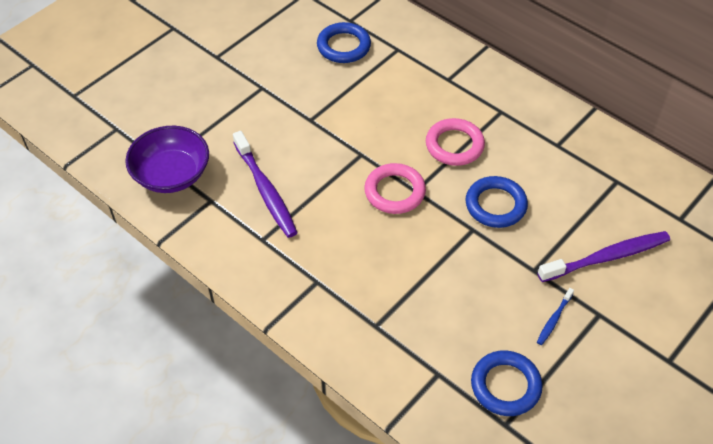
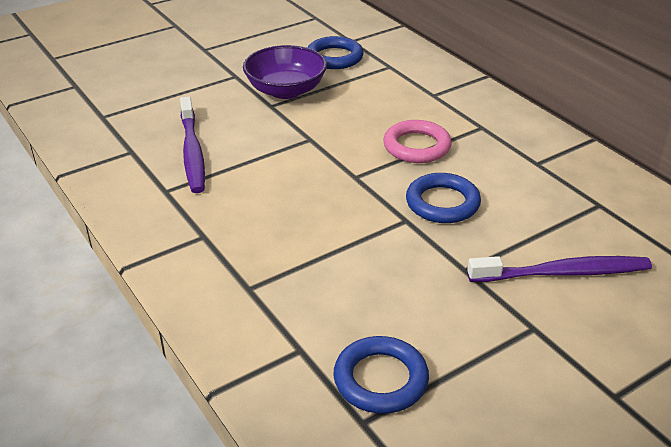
camera: 15 degrees right, 15 degrees down
purple bowl [125,126,209,193] -> purple bowl moved to [243,45,327,99]
pink ring [364,163,426,214] -> none
blue toothbrush [537,288,574,345] -> none

